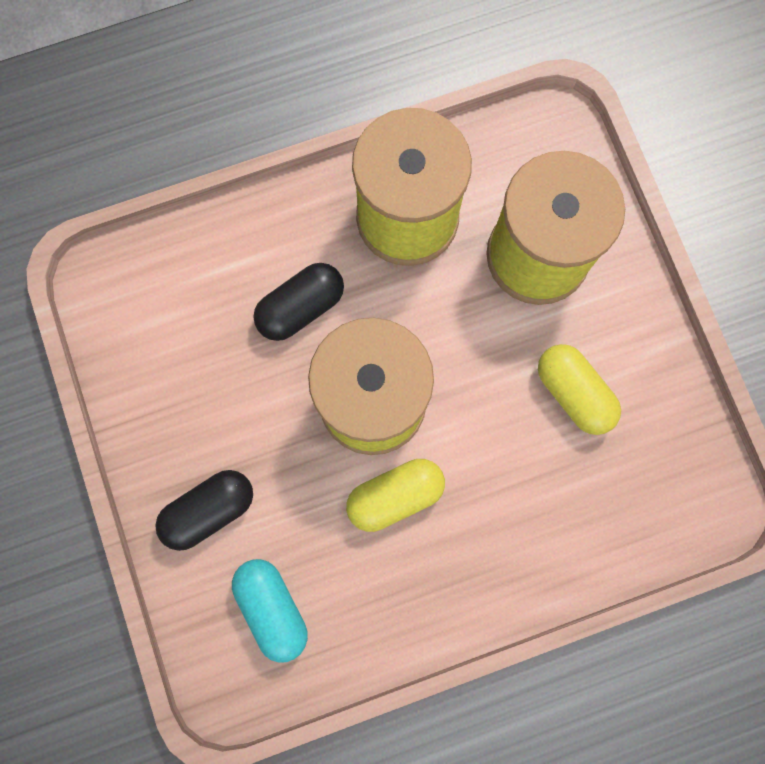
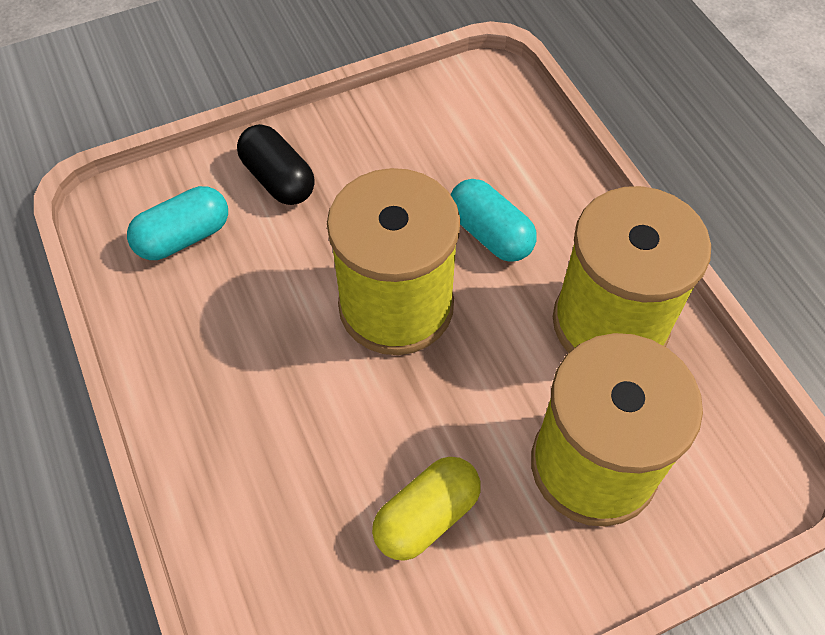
camera: 85 degrees right, 20 degrees down
black capsule [253,263,344,341] -> turquoise capsule [450,179,537,262]
yellow capsule [346,459,445,532] -> none

